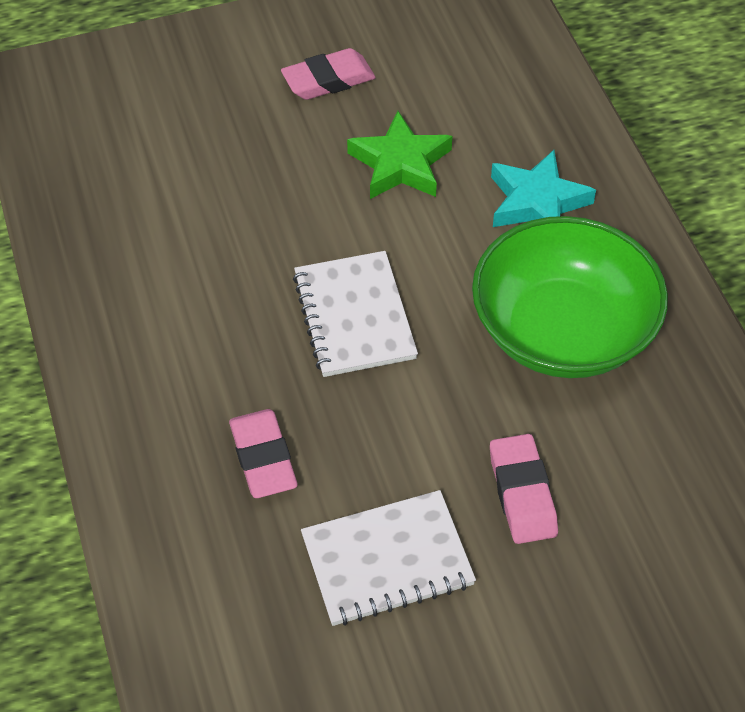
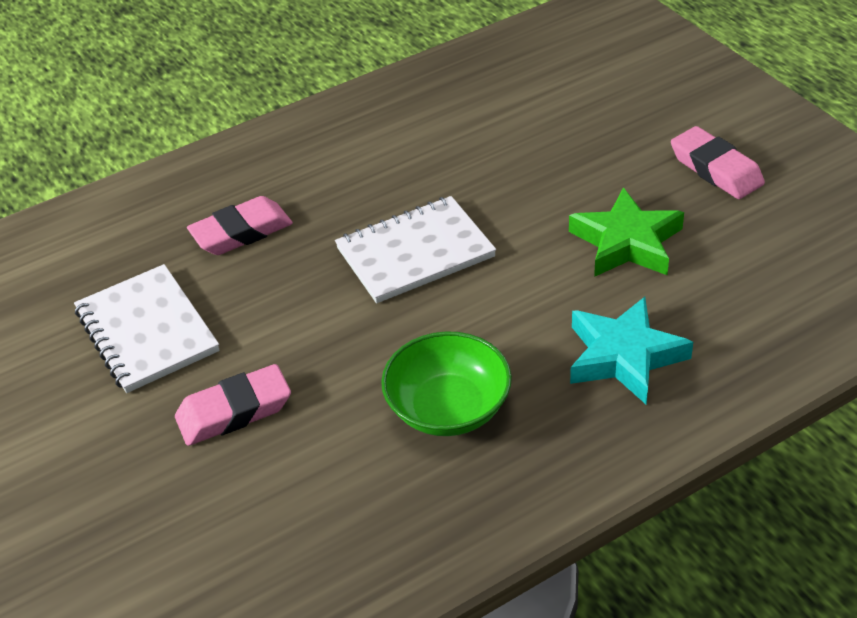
camera: 80 degrees right, 10 degrees down
green bowl [472,216,668,378] -> green bowl [381,331,512,436], size x0.60

